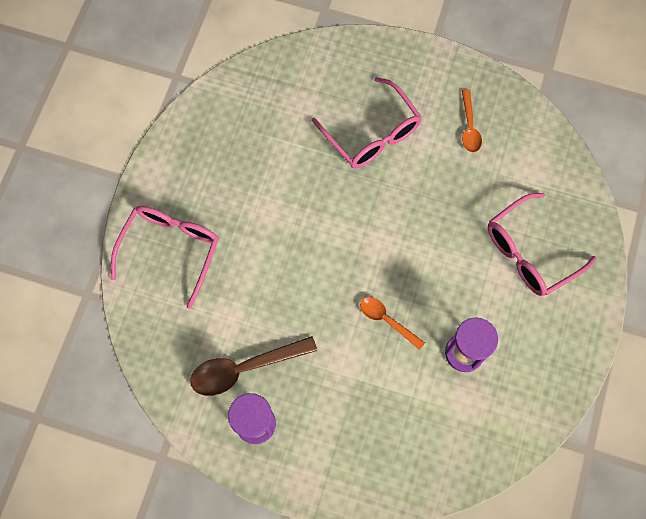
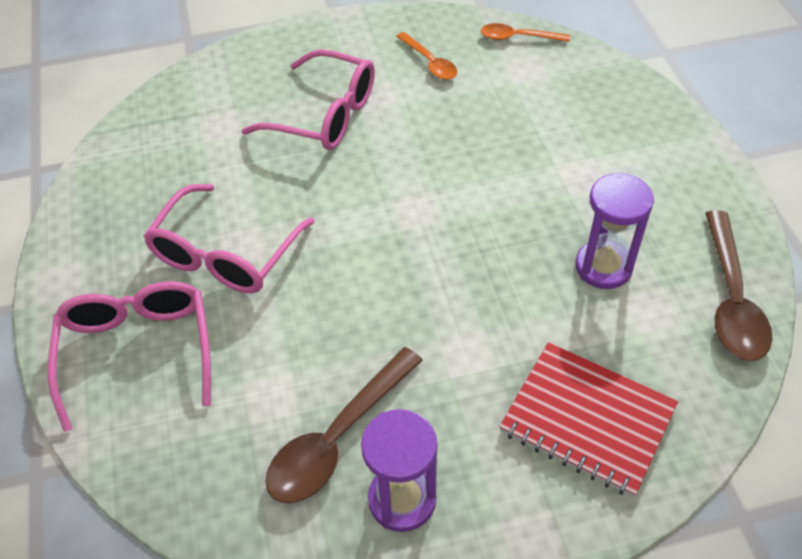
camera: 30 degrees left, 20 degrees down
orange spoon [360,297,425,350] -> orange spoon moved to [480,23,570,42]
pink glasses [488,193,596,296] -> pink glasses moved to [143,184,315,293]
none -> red notebook [499,342,678,497]
none -> brown spoon [705,210,772,361]

